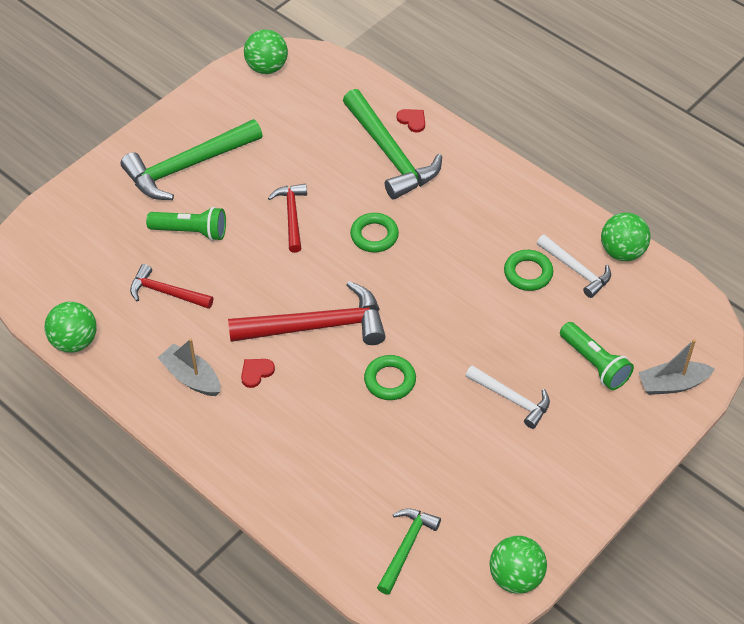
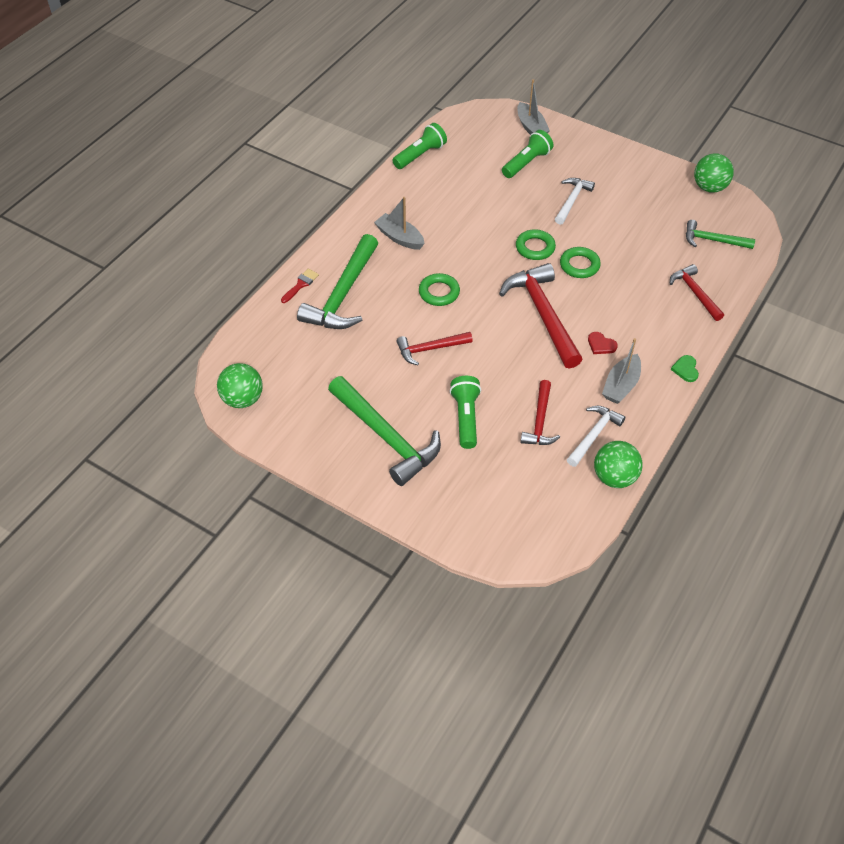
camera: 100 degrees left, 0 degrees up
green hammer [343,89,442,200] -> green hammer turned 150 degrees clockwise [297,234,378,329]
red heart [397,109,425,133] -> red brush [281,269,319,303]
green ring [504,250,553,291] -> green ring moved to [516,229,556,260]
white hammer [537,234,611,298] -> white hammer moved to [567,406,625,467]
green ball [601,213,651,261] -> green flashlight [392,123,447,169]
none -> grey boat [374,197,424,250]
none -> red hammer [670,264,724,321]
none -> green heart [671,355,699,382]

